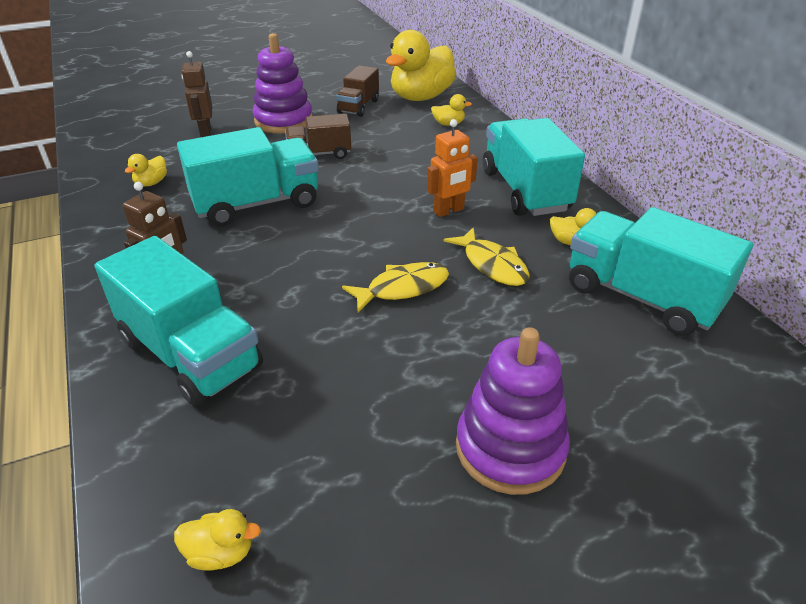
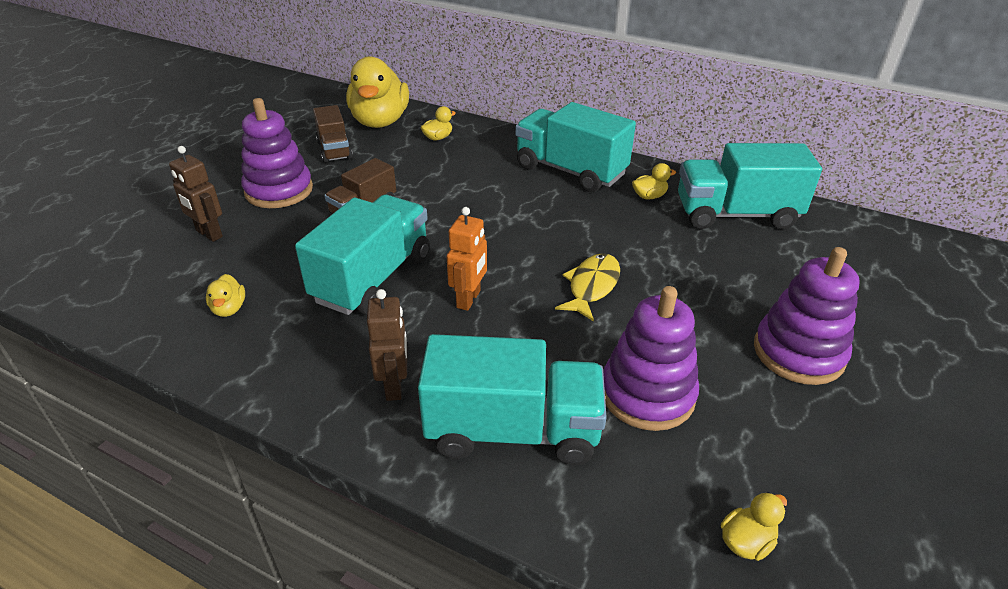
camera: 40 degrees left, 0 degrees up
orange robot [427,119,478,217] -> orange robot moved to [447,207,487,311]
yellow fish [444,227,530,286] -> none
none -> purple stacking toy [603,286,699,431]

